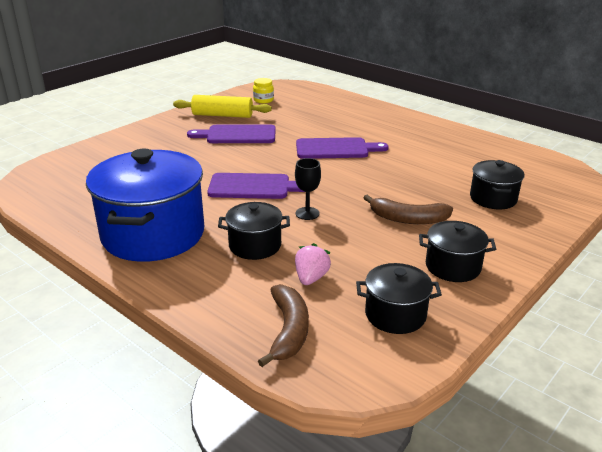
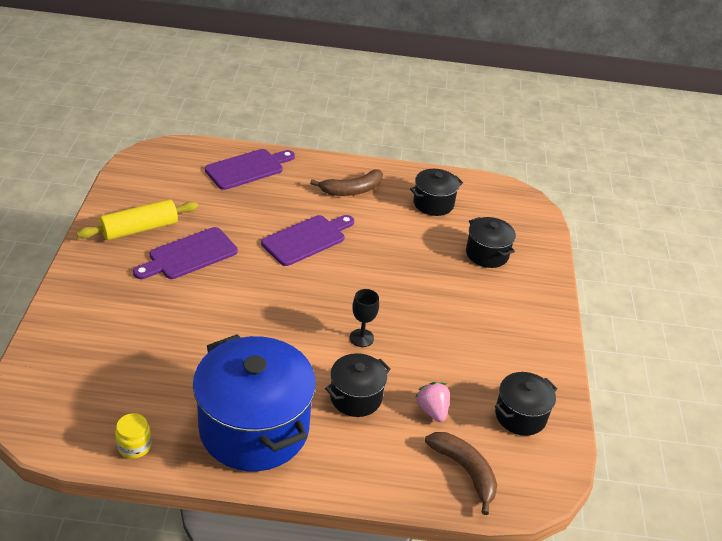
camera: 40 degrees left, 10 degrees up
purple cutting board [207,173,304,199] -> purple cutting board moved to [205,149,295,190]
yellow jar [253,78,274,103] -> yellow jar moved to [115,413,152,459]
brown banana [364,195,453,224] -> brown banana moved to [310,170,383,196]
black pot [419,221,496,282] -> black pot moved to [410,169,463,216]

